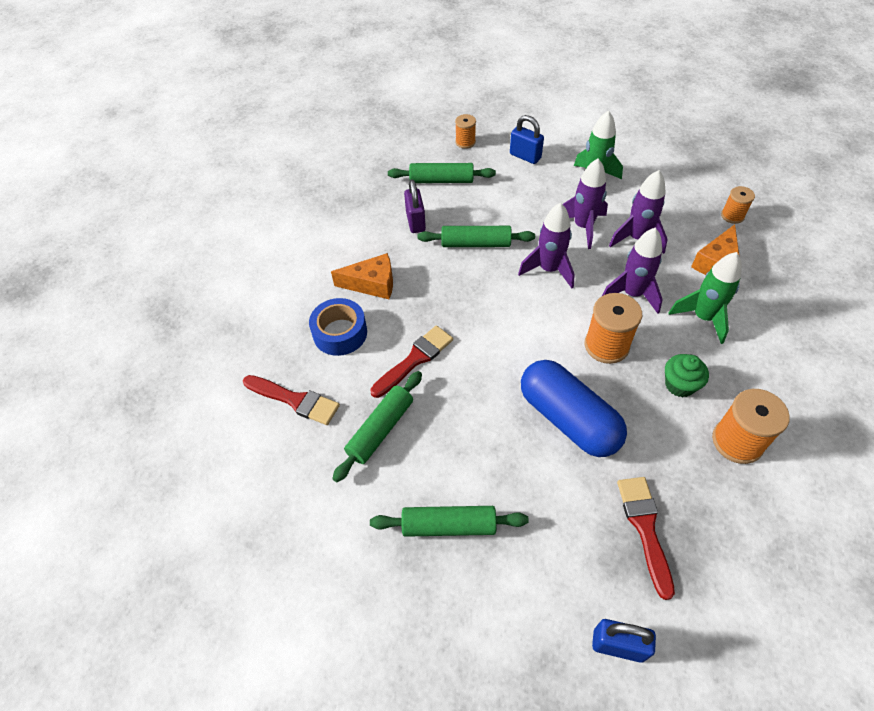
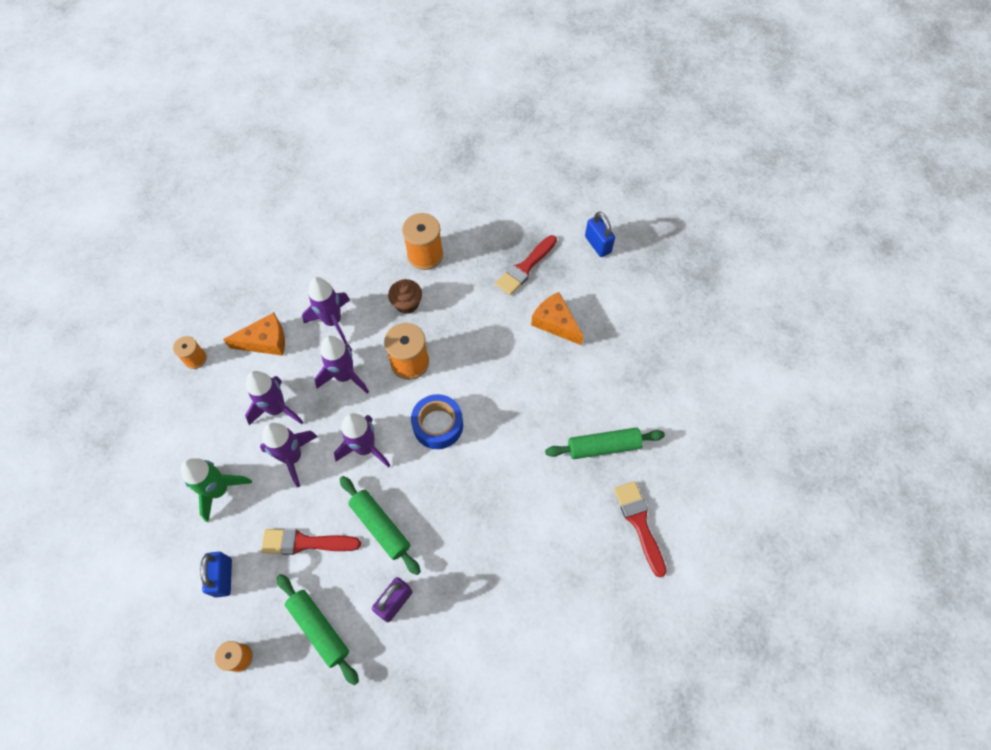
camera: 135 degrees left, 10 degrees up
blue tape [309,298,367,356] -> blue tape moved to [411,394,463,449]
orange cheese [331,253,393,299] -> orange cheese moved to [531,292,584,345]
red brush [370,326,453,398] -> red brush moved to [261,529,361,555]
green rolling pin [370,506,529,537] -> none
blue capsule [521,360,627,457] -> none
green cupcake [665,354,709,397] -> brown cupcake [388,279,422,314]
green rocket [668,252,742,344] -> purple rocket [302,277,350,344]

